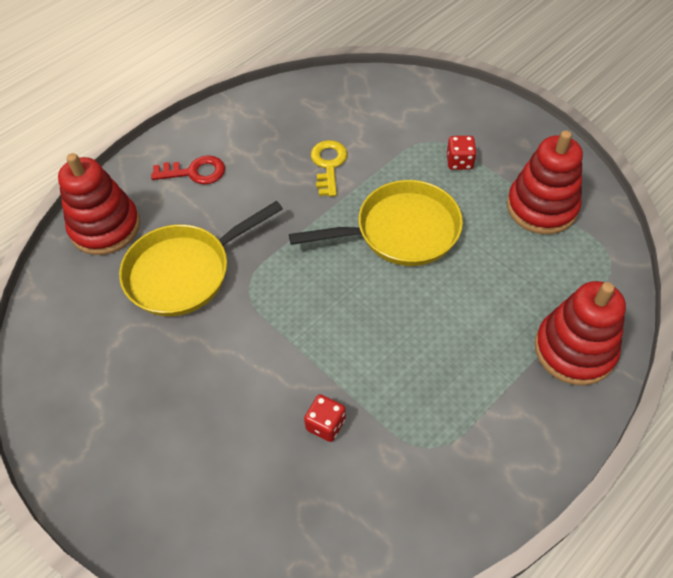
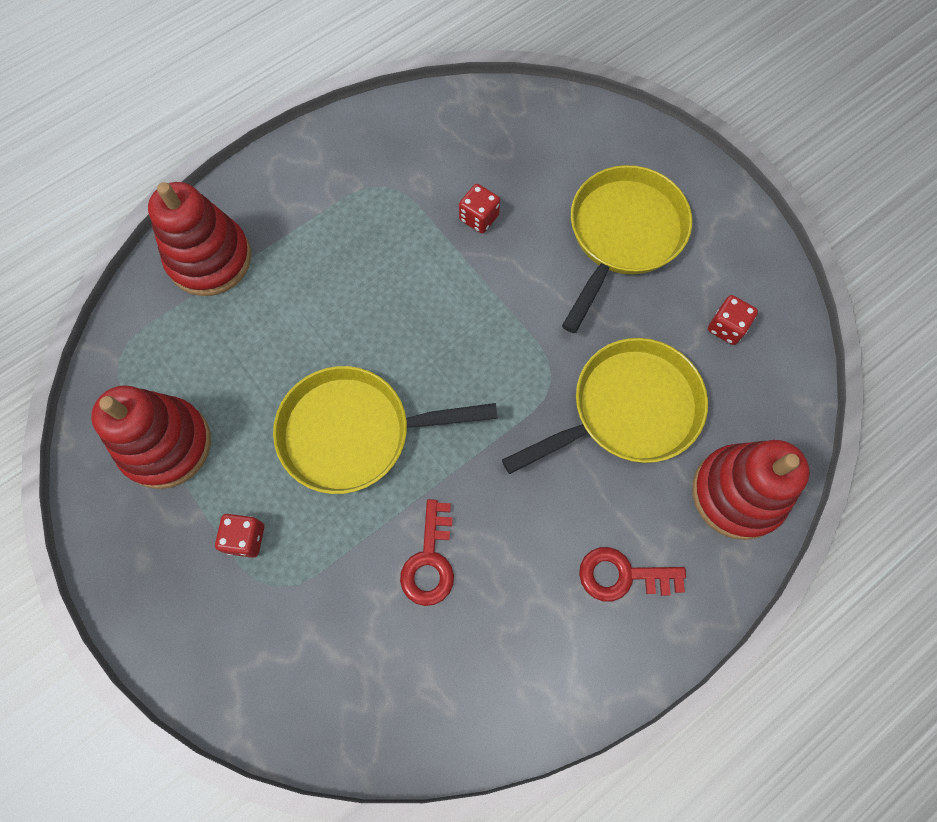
camera: 175 degrees left, 15 degrees up
yellow key [311,140,347,197] -> red key [400,499,454,606]
none -> yellow pan [562,165,692,333]
none -> red dice [708,295,758,345]

